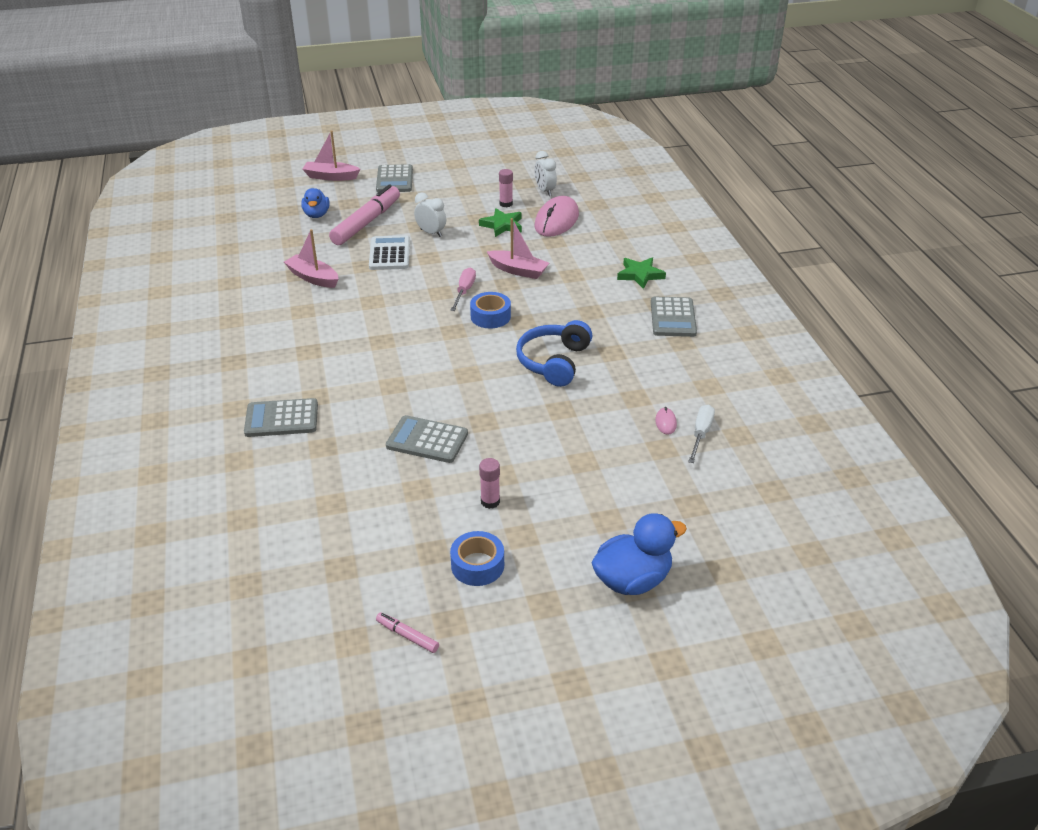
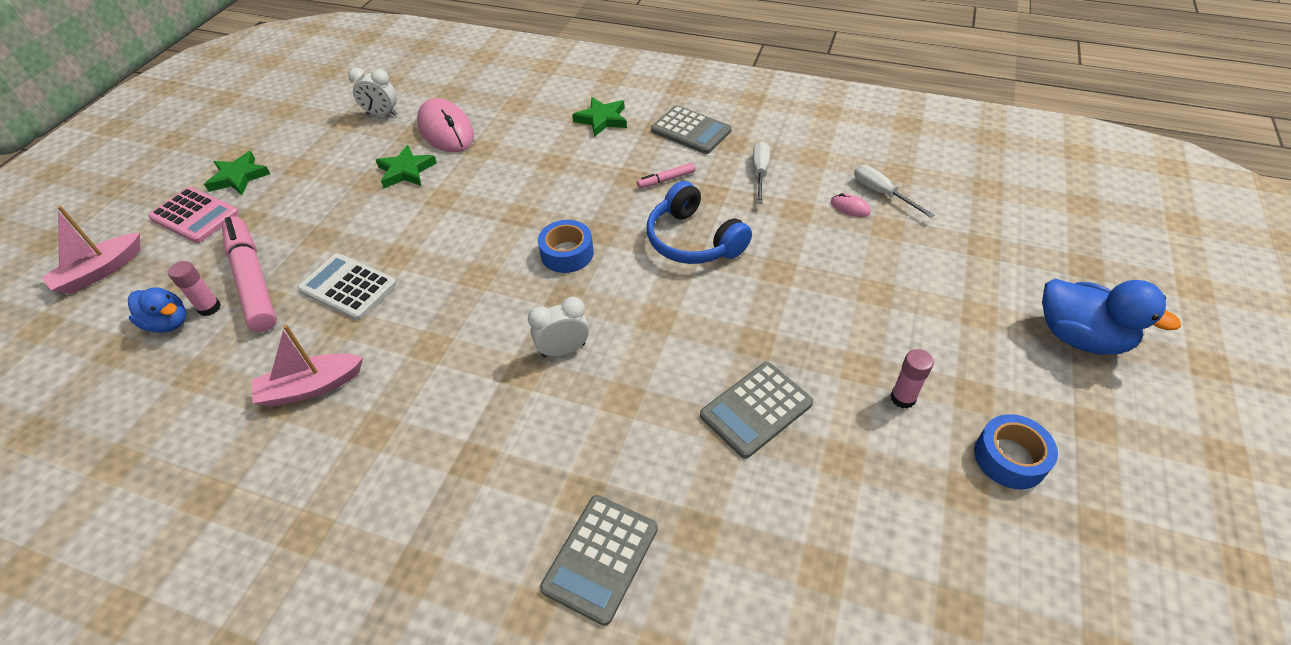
camera: 55 degrees left, 10 degrees up
grey calculator [376,164,413,192] -> pink calculator [148,187,239,243]
pink marker [376,612,439,653] -> pink marker moved to [637,163,696,189]
white clock [414,192,446,237] -> white clock moved to [528,297,589,358]
pink screwdriver [450,268,476,311] -> none
pink boat [487,218,549,279] -> none
pink glue stick [499,169,513,207] -> pink glue stick moved to [168,261,221,316]
blue duck [591,513,687,595] -> blue duck turned 120 degrees clockwise [1042,279,1181,354]
none -> green star [204,151,270,195]
none -> white screwdriver [753,142,770,204]

